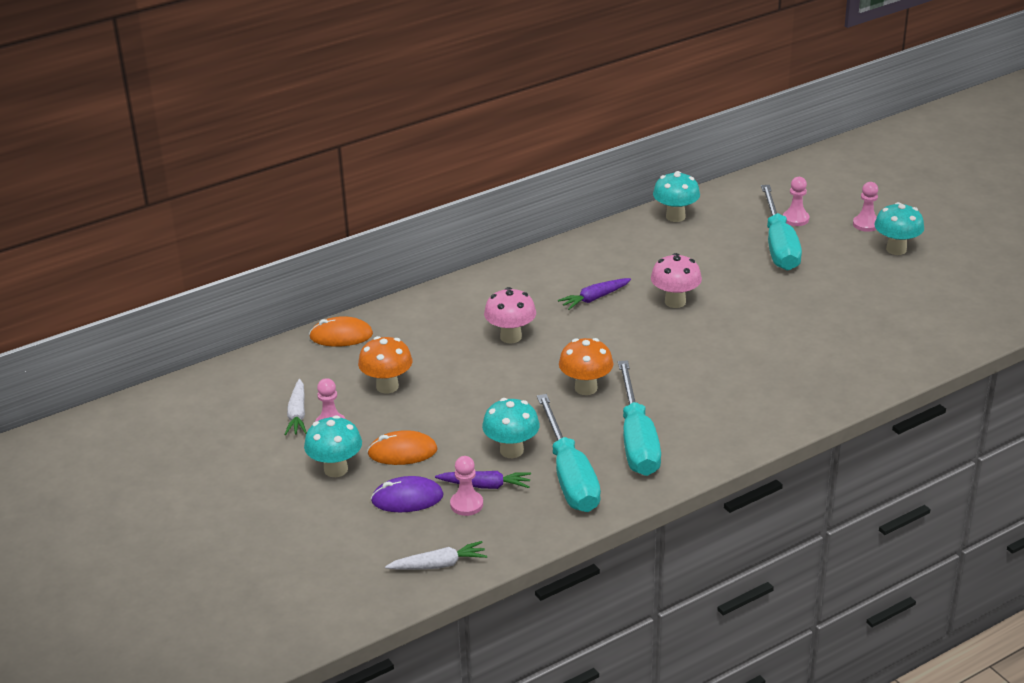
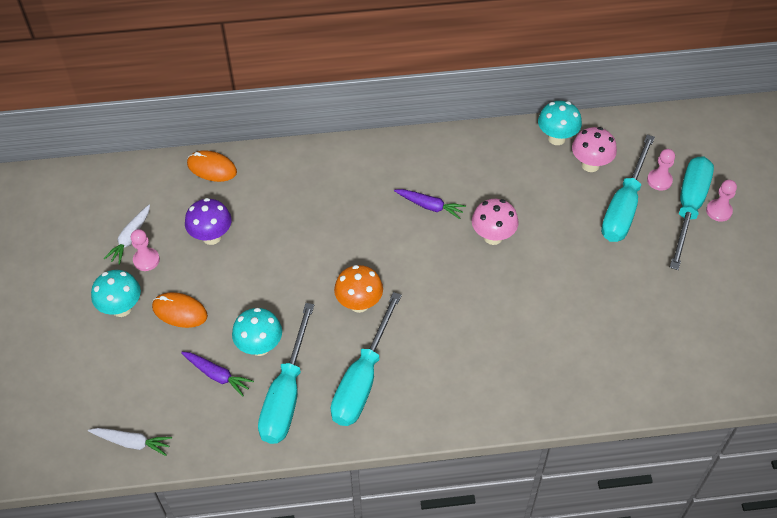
camera: 25 degrees right, 20 degrees up
orange mushroom [358,336,412,393] -> purple mushroom [185,198,232,245]
purple mouse [371,476,444,512] -> none
pink pawn [450,456,483,516] -> none
pink mushroom [484,287,536,343] -> pink mushroom moved to [572,127,617,172]
purple carrot [558,278,631,310] -> purple carrot turned 150 degrees counterclockwise [394,189,466,219]
turquoise mushroom [875,202,924,255] -> none
none -> turquoise screwdriver [670,156,714,270]

